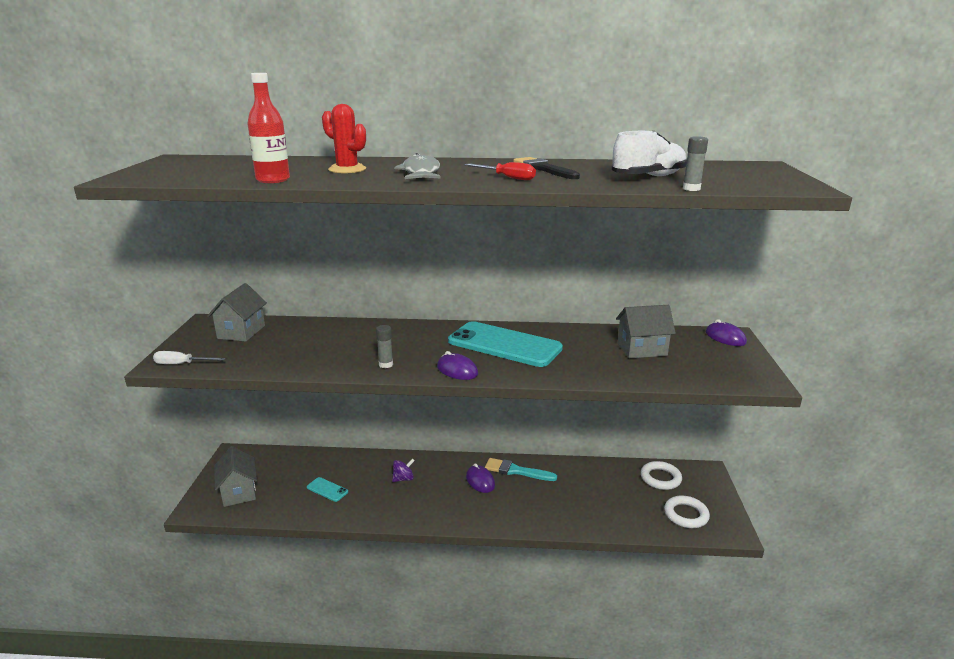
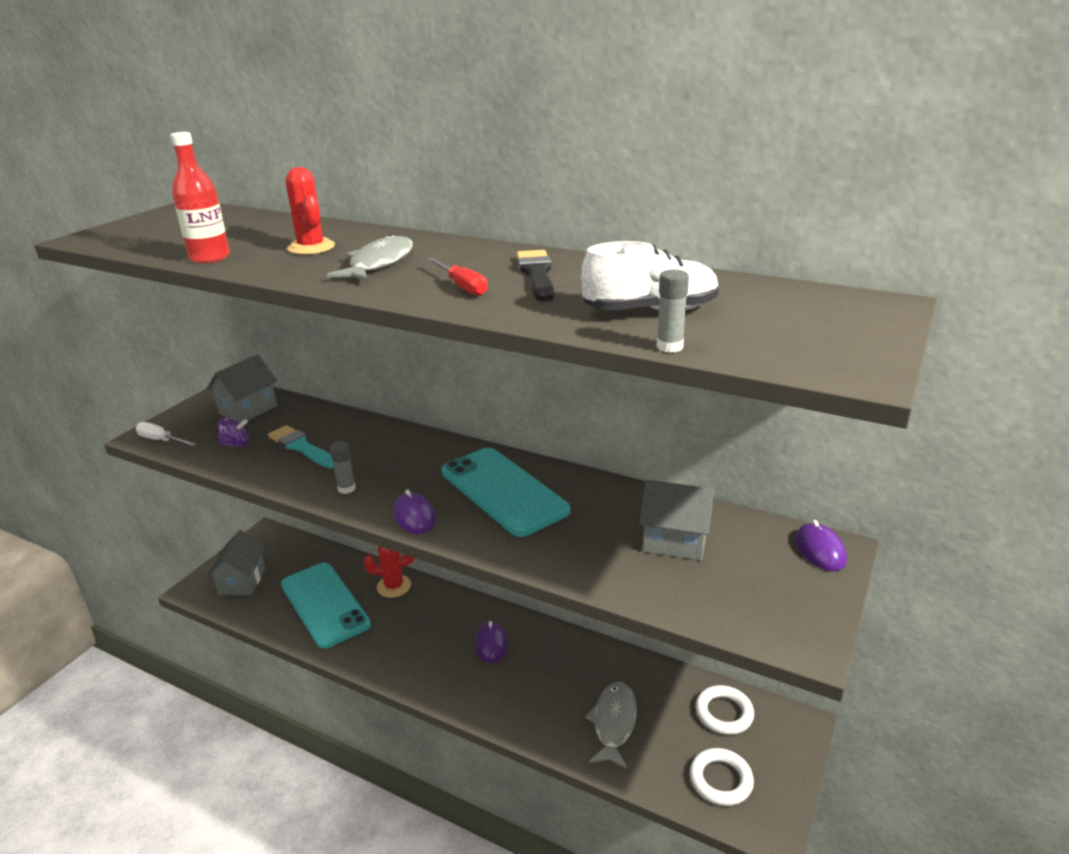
camera: 25 degrees right, 5 degrees up
turquoise phone [307,477,348,502] -> turquoise phone [281,563,371,649], size x2.38
purple spinning top [392,458,415,482] -> purple spinning top moved to [217,417,249,447]
turquoise brush [485,458,557,481] -> turquoise brush moved to [268,425,334,468]
none -> red cactus [364,546,414,598]
none -> grey fish [585,682,637,769]

